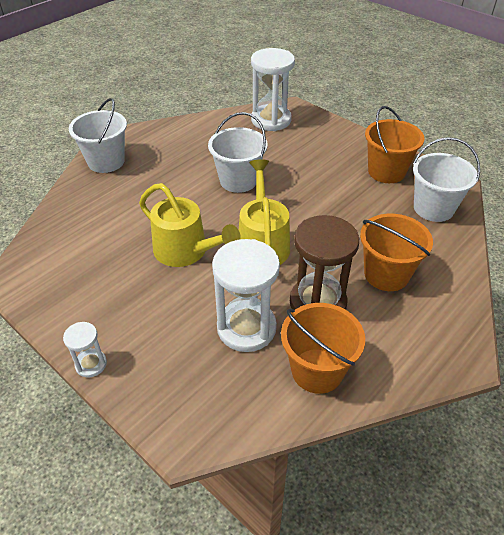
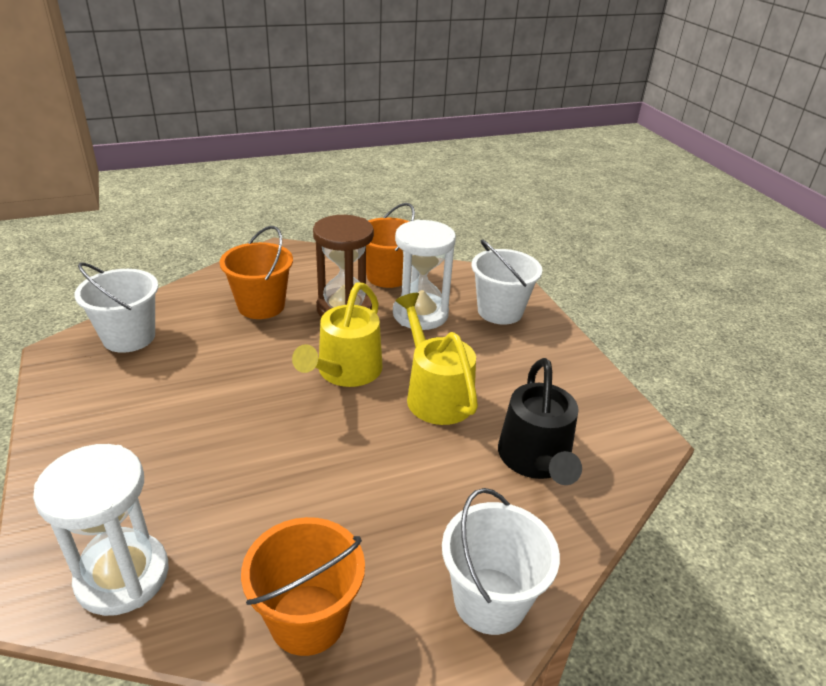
camera: 155 degrees left, 10 degrees down
white hourglass [63,322,107,377] -> none
white bucket [208,112,268,193] -> white bucket moved to [472,239,542,325]
orange bucket [365,106,425,183] -> orange bucket moved to [241,517,365,656]
none -> black watering can [498,358,582,485]

